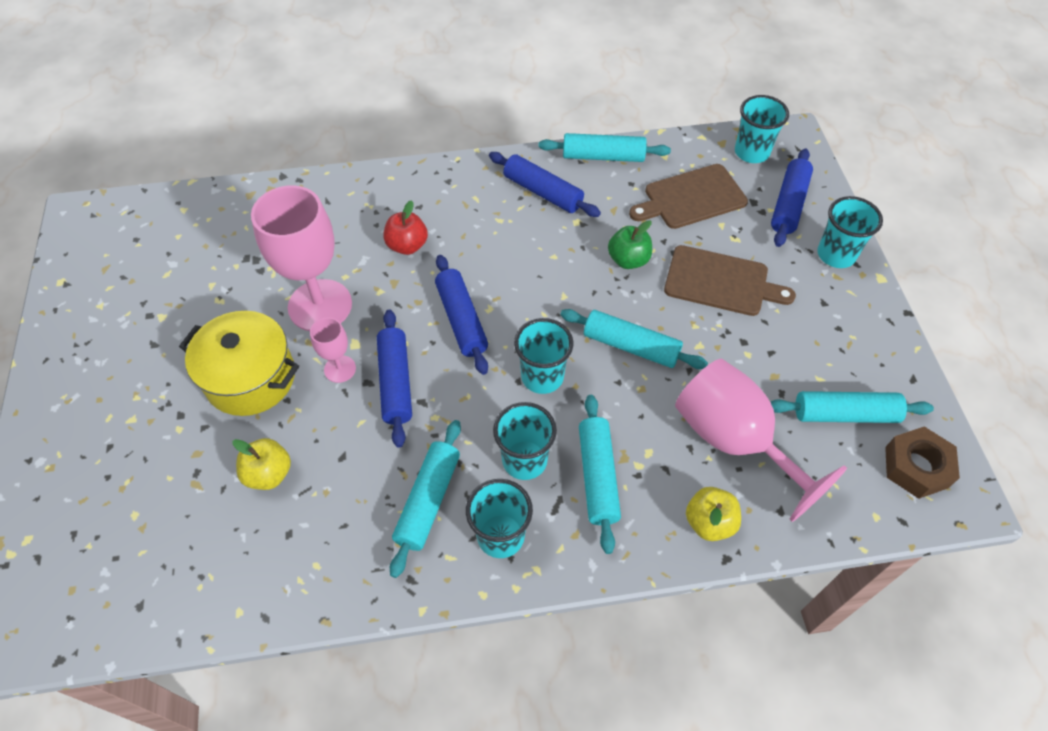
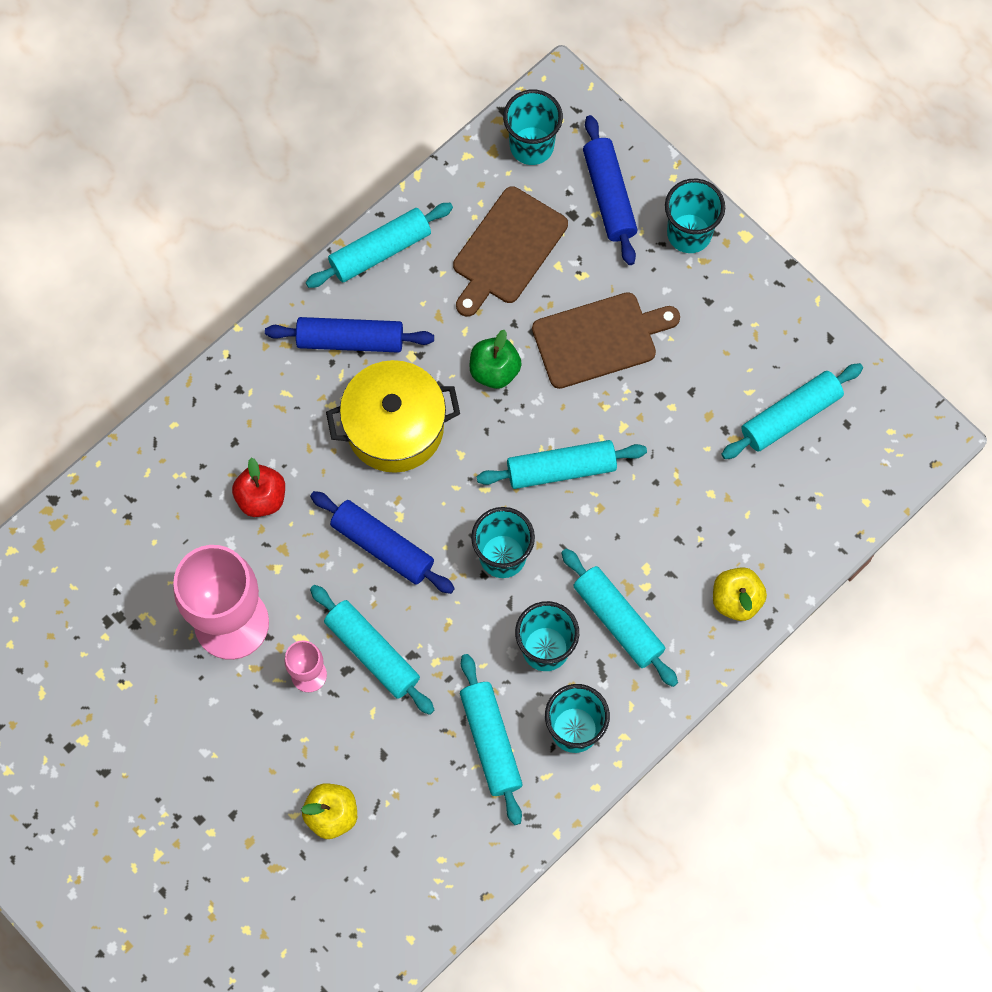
camera: 35 degrees left, 15 degrees up
yellow pot [179,311,299,416] -> yellow pot moved to [326,360,460,473]
blue rolling pin [377,310,412,448] -> turquoise rolling pin [310,585,434,715]
pink goblet [675,359,847,522] -> none
brown nut [885,426,960,499] -> none

